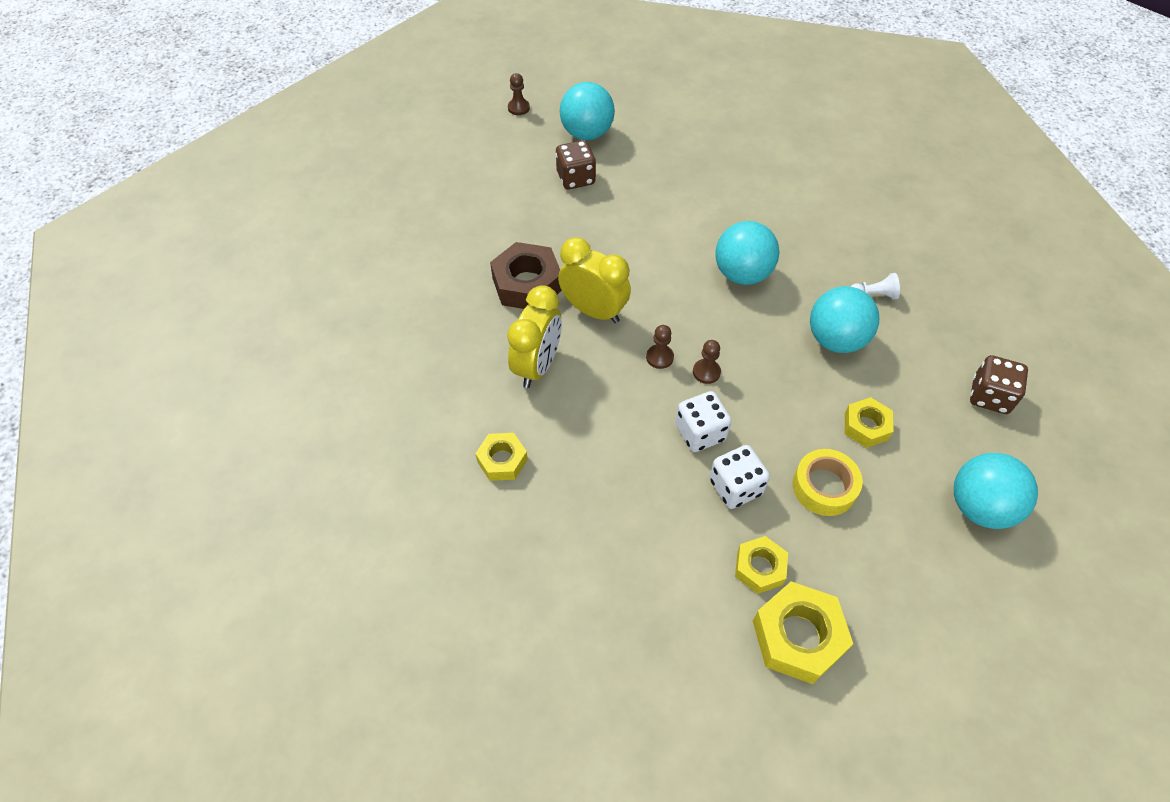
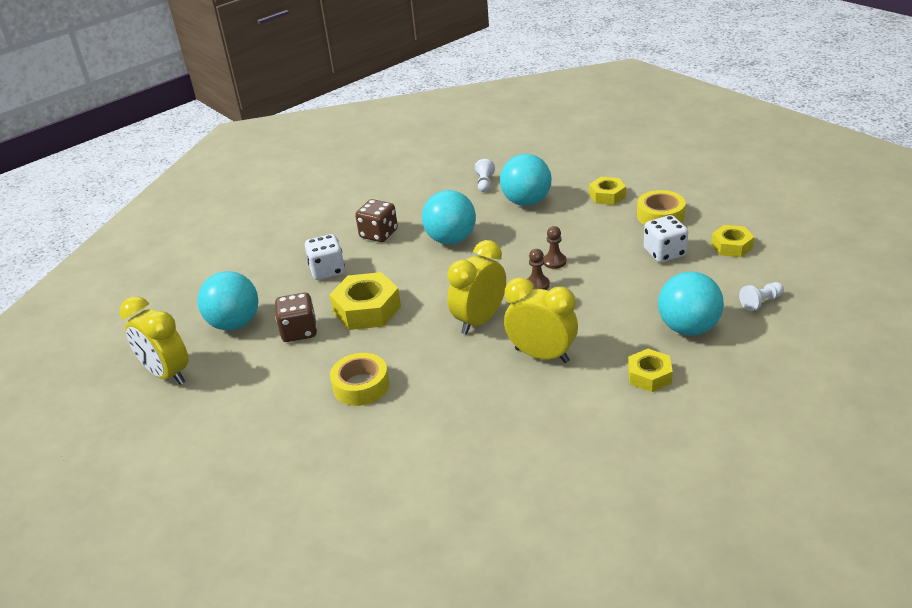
camera: 80 degrees left, 20 degrees down
brown nut [490,242,562,309] -> none
brown pawn [508,73,530,115] -> yellow clock [120,297,189,385]
white dice [676,391,732,452] -> white dice moved to [305,234,345,280]
yellow nut [753,581,853,684] -> yellow nut moved to [329,272,401,330]
turquoise ball [954,453,1038,529] -> turquoise ball moved to [658,272,724,335]
brown dice [970,355,1028,414] -> brown dice moved to [355,199,398,242]
none -> yellow tape [330,353,389,406]
none -> white pawn [739,282,784,311]

